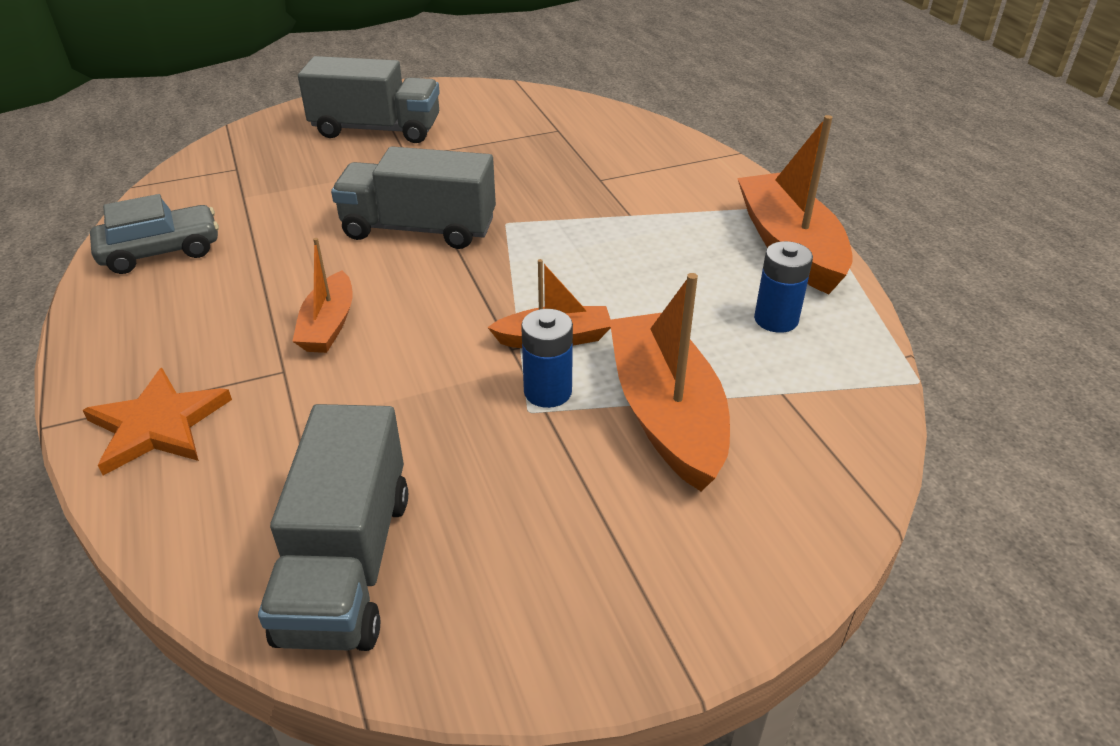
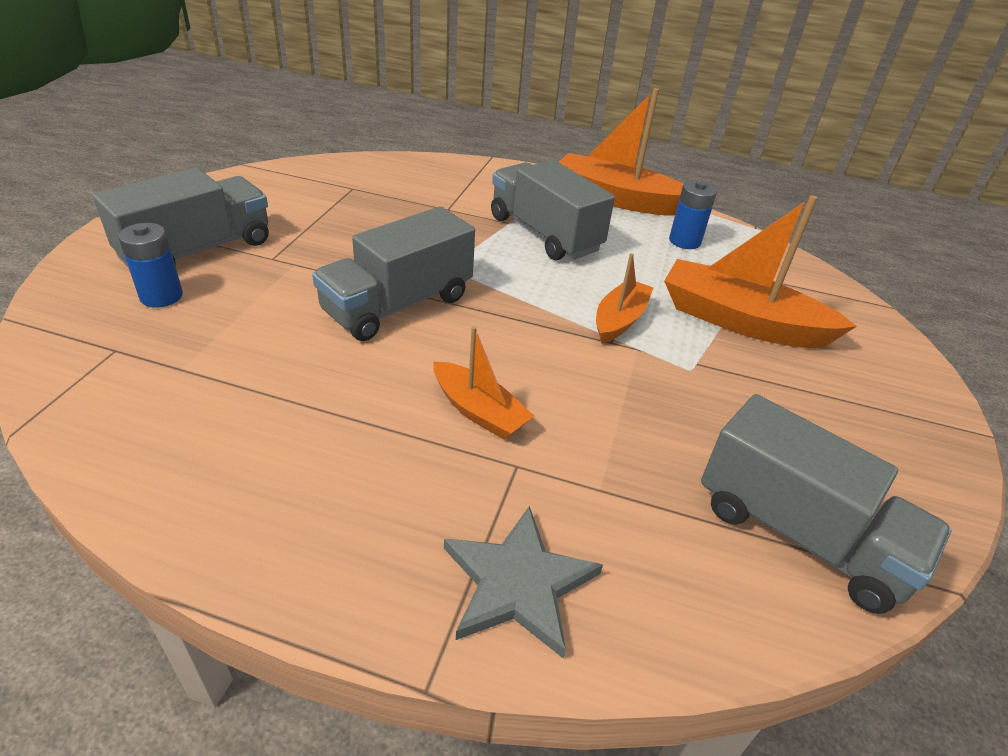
camera: 55 degrees left, 0 degrees up
orange star [83,368,232,475] -> grey star [444,506,603,658]
grey car [90,194,219,274] -> none
blue battery [521,309,573,408] -> blue battery moved to [118,223,183,308]
none -> grey truck [491,160,615,260]

